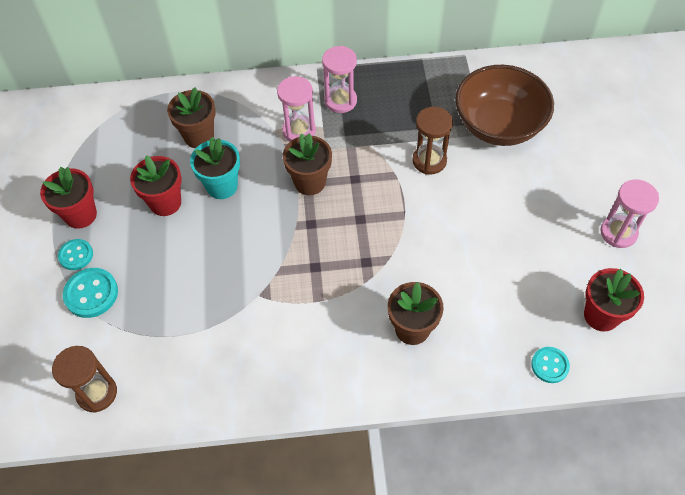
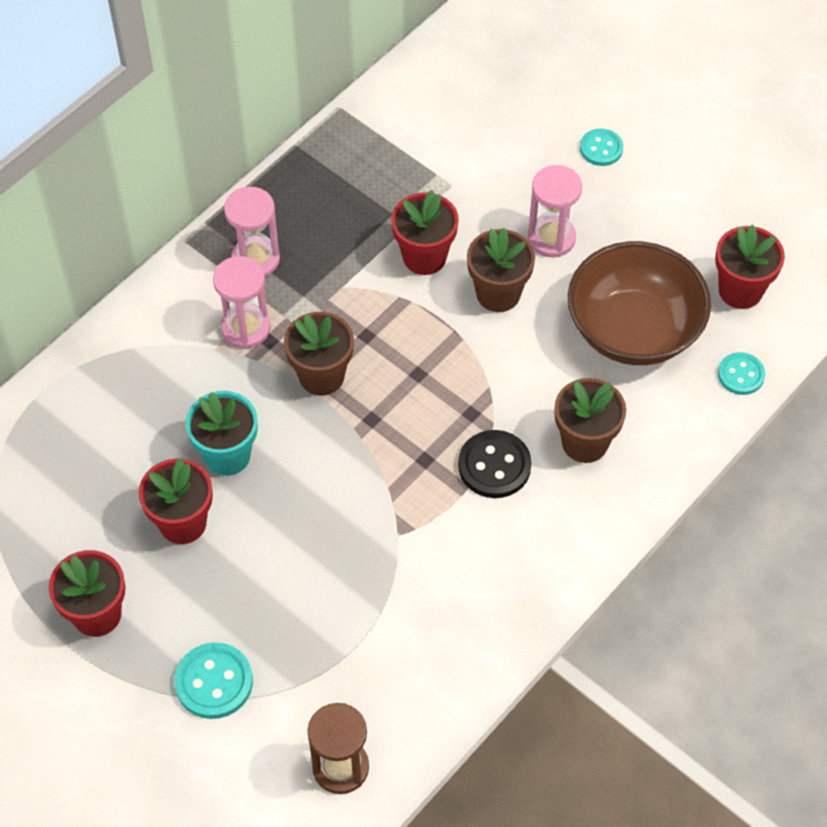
camera: 45 degrees left, 0 degrees up
turquoise button [58,239,93,270] -> turquoise button moved to [580,128,623,166]
brown flower pot [167,87,216,148] -> brown flower pot moved to [467,228,535,312]
brown hourglass [413,107,453,175] -> red flower pot [391,190,459,275]
brown bowl [455,65,554,146] -> brown bowl moved to [568,241,711,365]
pink hourglass [600,180,659,248] -> pink hourglass moved to [528,165,582,257]
none -> black button [458,430,532,498]

